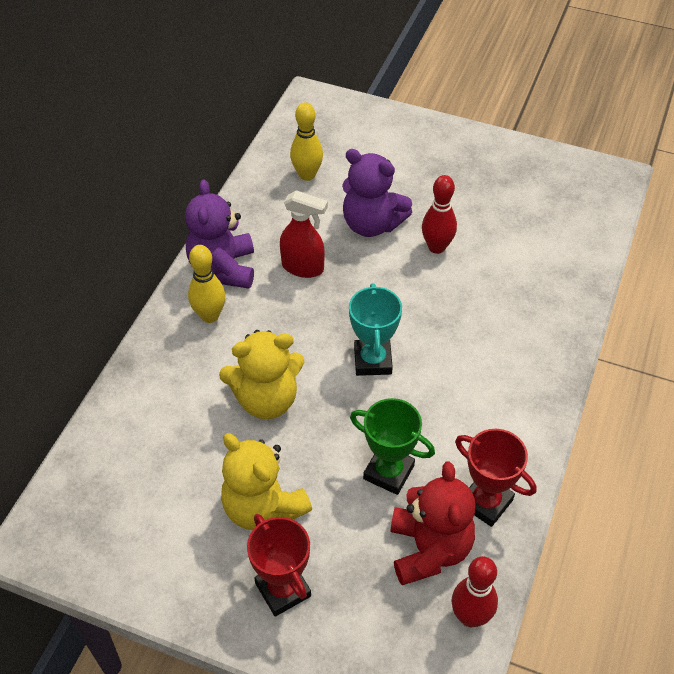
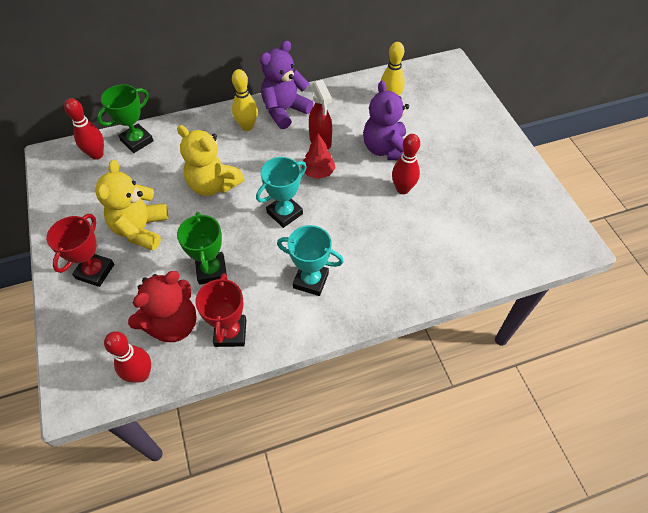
camera: 50 degrees right, 5 degrees up
none -> red bowling pin [64,98,104,160]
none -> green trophy [97,84,154,153]
none -> turquoise trophy [277,225,344,296]
none -> red tree [302,133,336,179]

